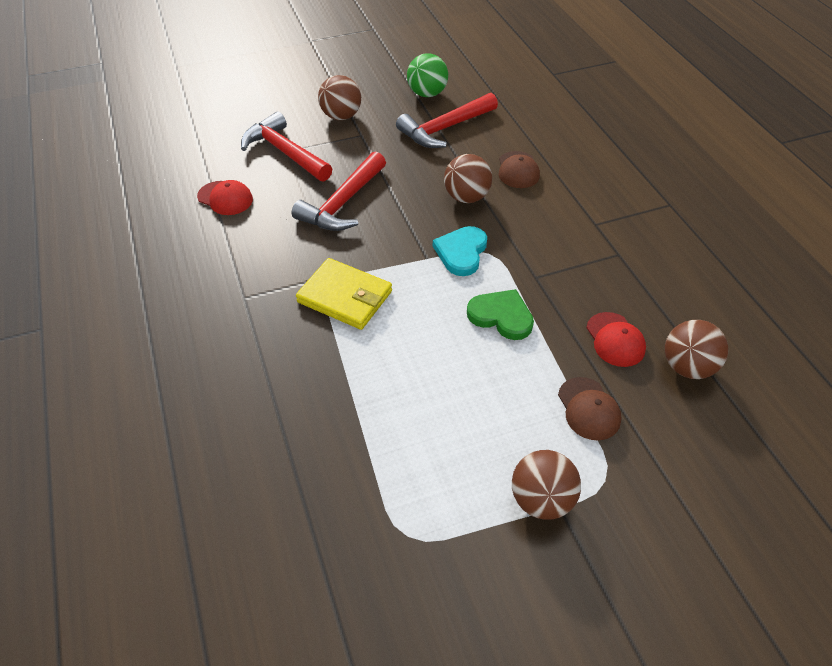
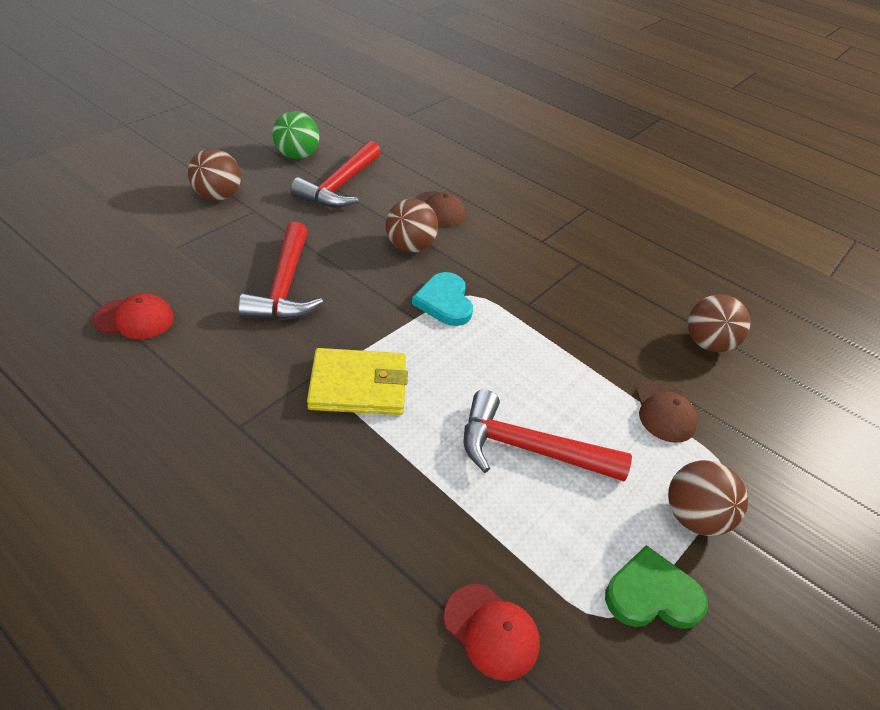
camera: 35 degrees left, 5 degrees down
red hammer [241,112,332,182] -> red hammer moved to [464,390,632,481]
green heart [467,289,534,340] -> green heart moved to [605,545,708,629]
brown cap [558,377,622,441] -> brown cap turned 45 degrees clockwise [637,381,698,443]
red cap [586,312,646,367] -> red cap moved to [444,584,540,681]

